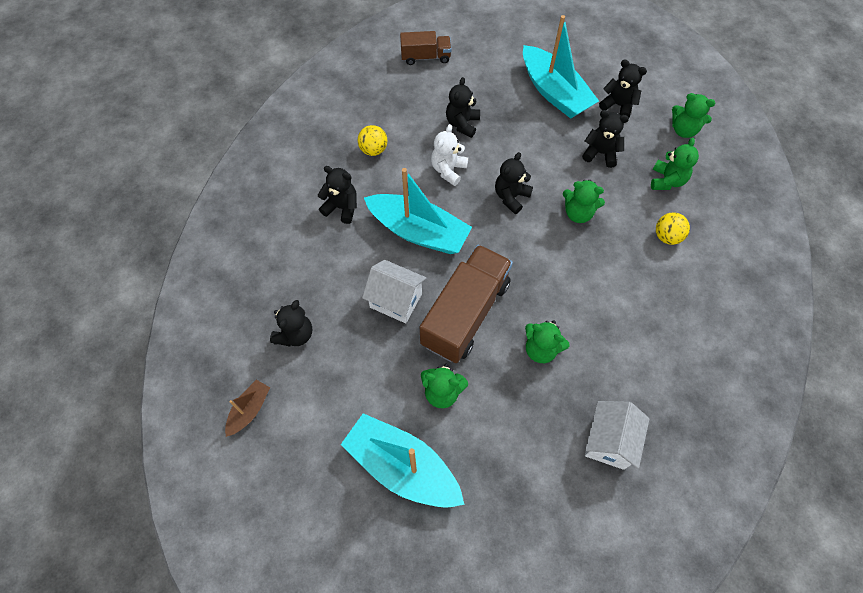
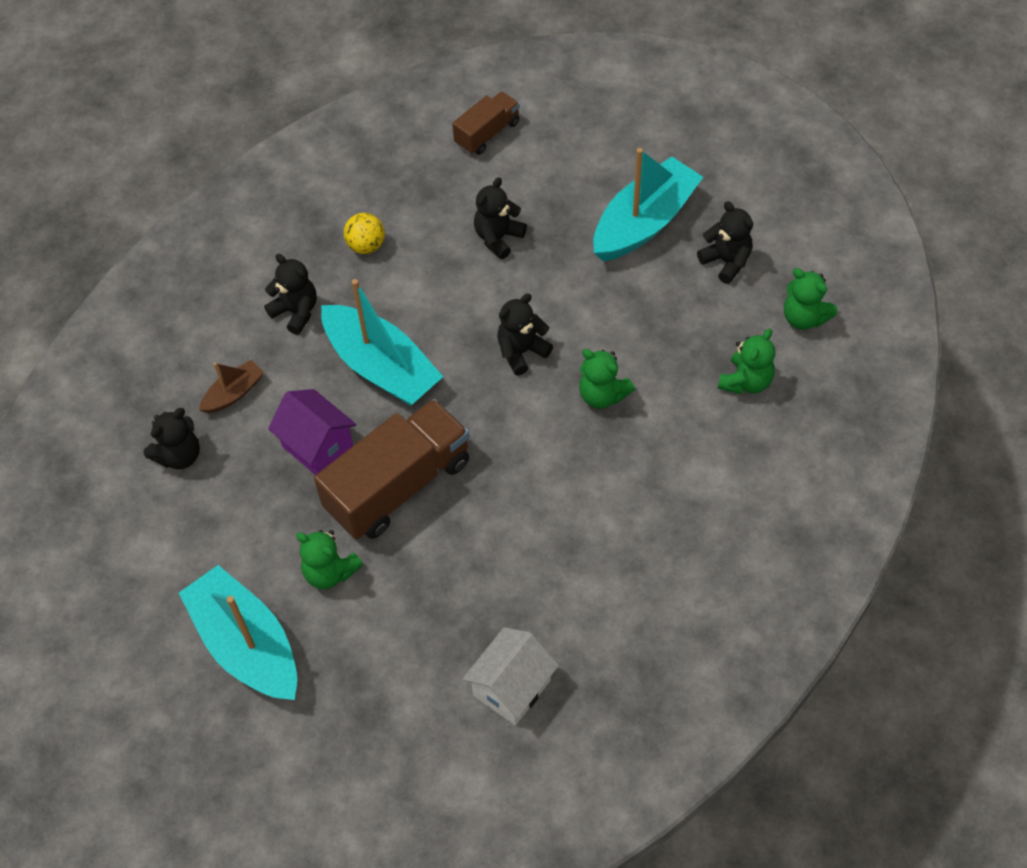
camera: 20 degrees right, 5 degrees down
brown boat [225,380,270,437] -> brown boat moved to [199,360,264,413]
white house [362,260,426,323] -> purple house [268,389,356,475]
brown truck [400,31,451,65] -> brown truck turned 60 degrees counterclockwise [452,91,520,155]
white teddy bear [431,124,468,186] -> none
turquoise boat [523,15,599,119] -> turquoise boat turned 120 degrees counterclockwise [593,148,703,261]
green teddy bear [525,320,570,363] -> none
black teddy bear [582,110,629,168] -> none
yellow ball [656,212,690,245] -> none

